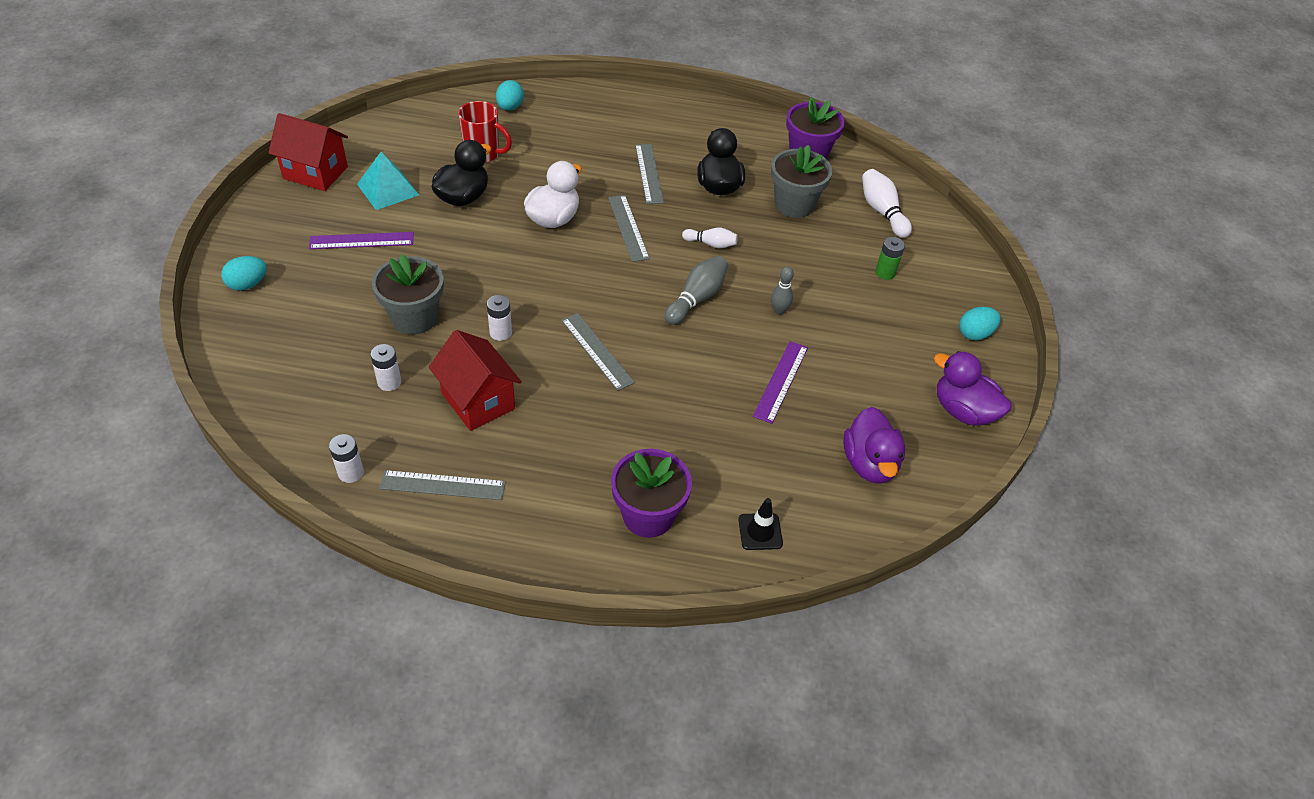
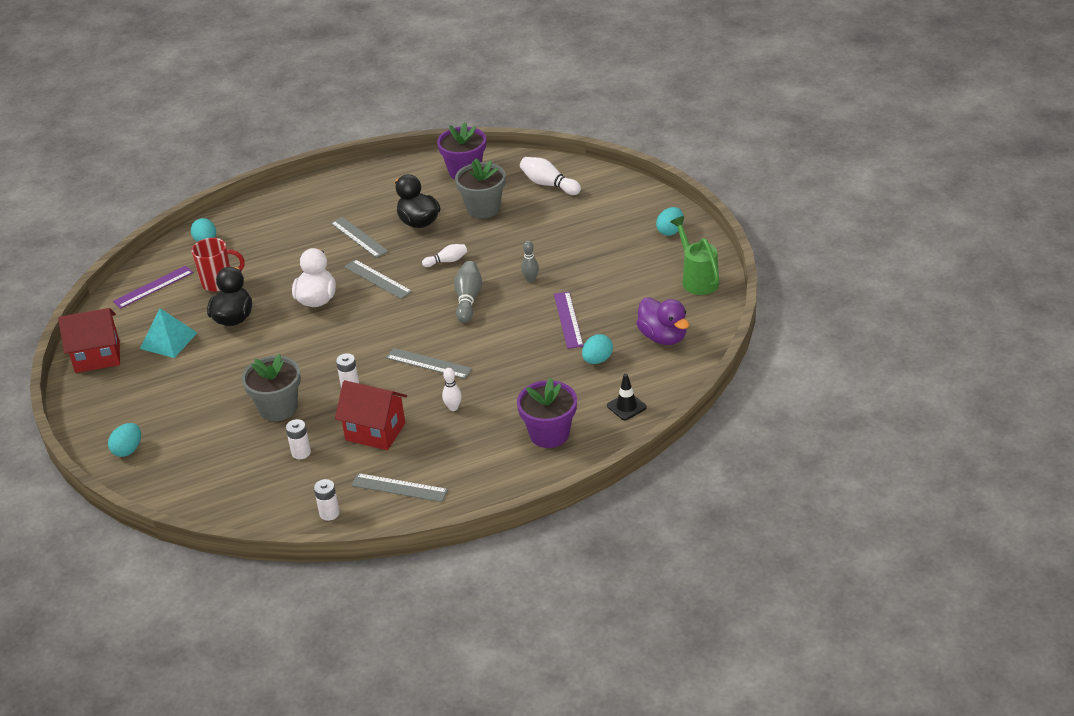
camera: 25 degrees left, 10 degrees down
purple ruler [309,232,413,249] -> purple ruler moved to [113,266,193,309]
grey ruler [379,470,506,500] -> grey ruler turned 45 degrees clockwise [351,473,448,502]
green battery [875,237,905,280] -> none
purple duck [934,351,1012,426] -> green watering can [670,216,719,295]
none -> white bowling pin [442,368,462,411]
none -> turquoise egg [582,334,613,364]

